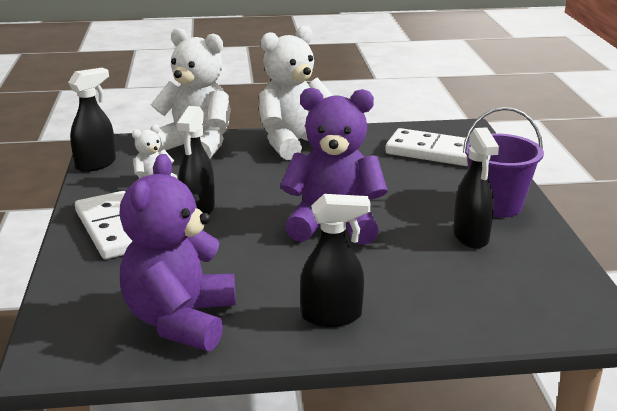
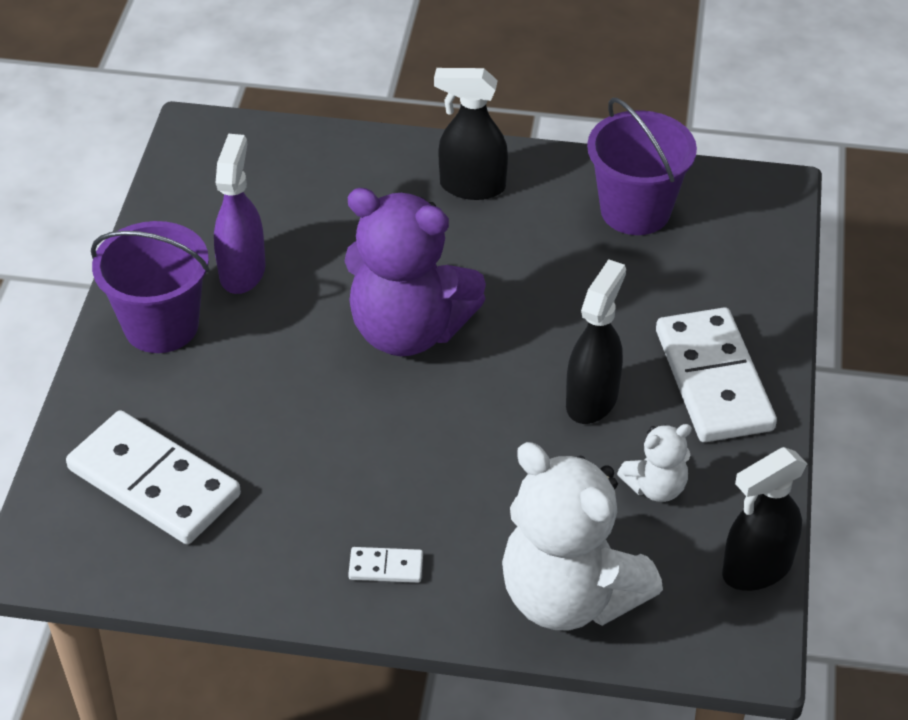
camera: 165 degrees left, 20 degrees up
purple teddy bear [119,154,236,351] -> purple bucket [587,98,697,235]
white teddy bear [259,26,333,160] -> white domino [348,547,423,583]
black spray bottle [453,127,499,249] -> purple spray bottle [214,134,266,294]

